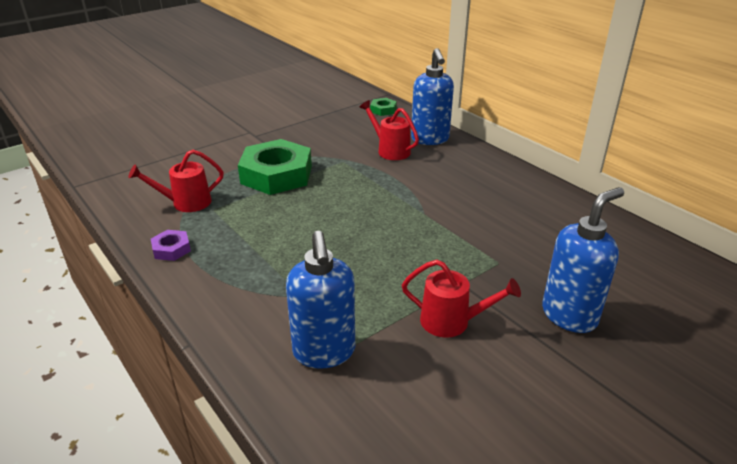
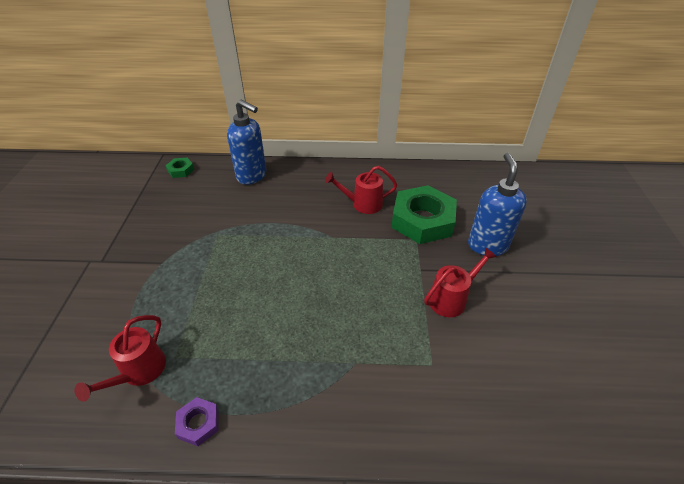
camera: 50 degrees left, 10 degrees up
green nut [238,139,312,195] -> green nut moved to [391,185,457,244]
blue soap dispenser [286,231,355,369] -> none
red watering can [359,100,419,160] -> red watering can moved to [325,166,397,214]

